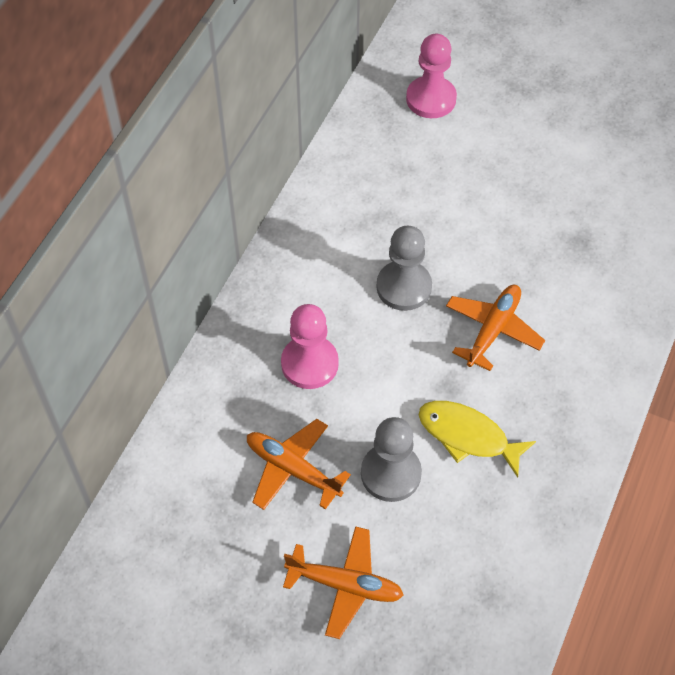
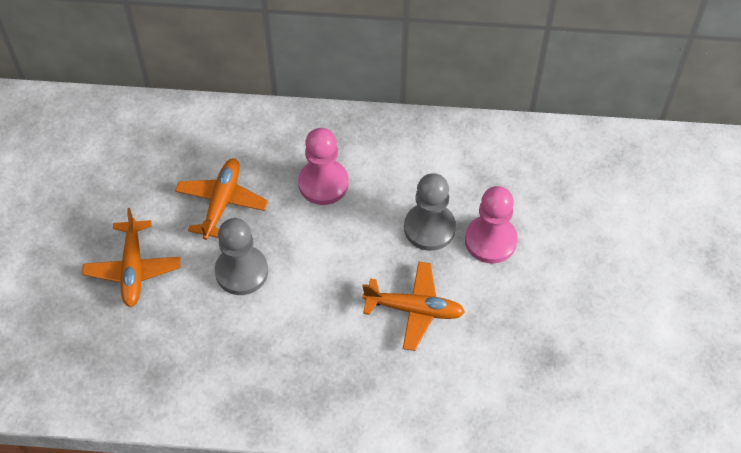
camera: 70 degrees right, 0 degrees up
pink pawn [406,34,457,118] -> pink pawn moved to [465,186,518,263]
yellow fish [419,401,536,478] -> none

